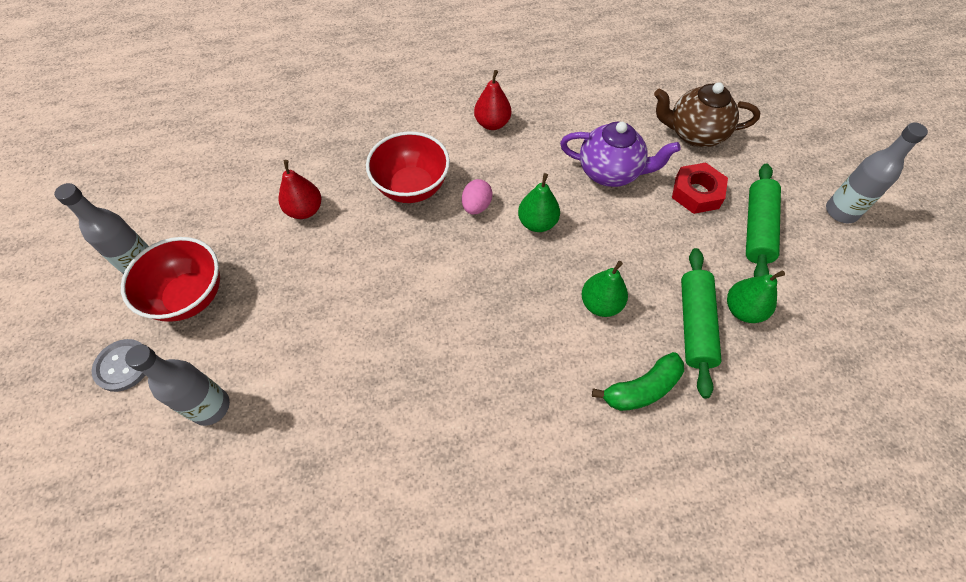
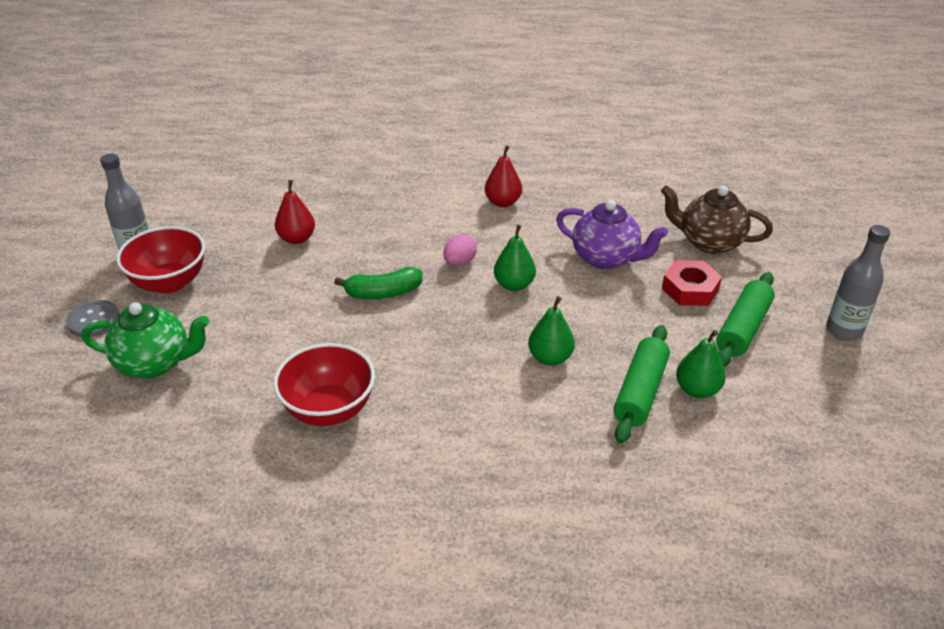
camera: 15 degrees right, 20 degrees down
grey bottle [125,345,230,426] -> green teapot [82,302,210,378]
red bowl [366,132,450,203] -> red bowl moved to [273,343,375,426]
green banana [592,352,684,411] -> green banana moved to [334,267,422,299]

